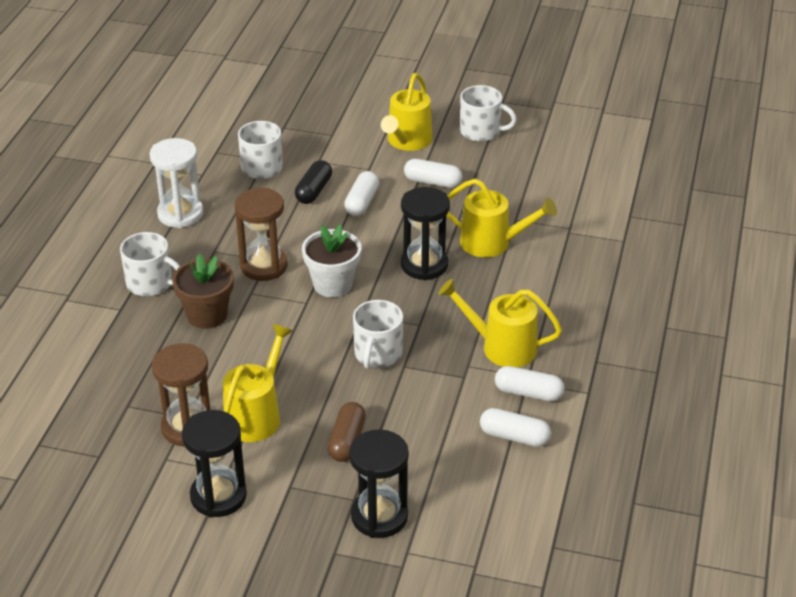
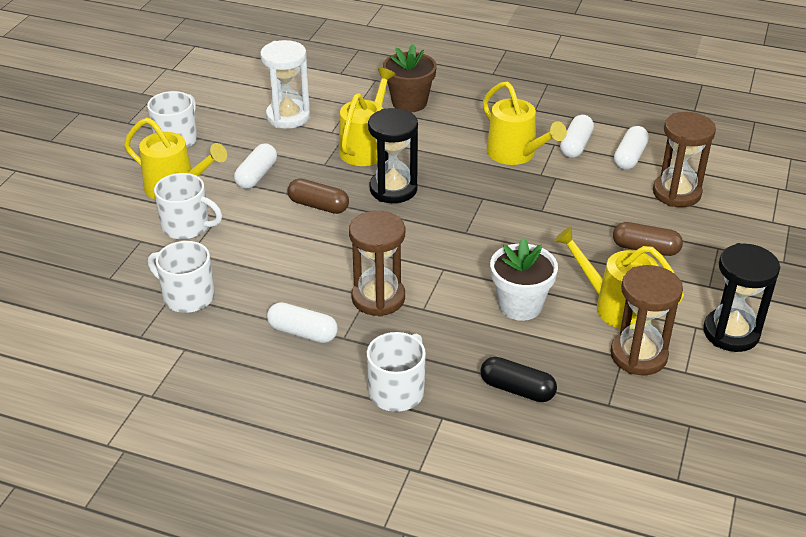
camera: 85 degrees left, 0 degrees up
white hourglass [149,138,203,228] -> white hourglass moved to [260,40,310,129]
brown flower pot [172,254,234,329] -> brown flower pot moved to [383,44,437,112]
black capsule [295,160,332,204] -> black capsule moved to [480,357,557,402]
white flower pot [302,225,361,297] -> white flower pot moved to [490,238,558,321]
white capsule [344,171,379,216] -> white capsule moved to [267,302,338,343]
black hourglass [349,429,409,538] -> none
white mug [353,300,403,369] -> white mug moved to [154,173,222,240]
yellow watering can [438,279,562,367] -> yellow watering can turned 60 degrees counterclockwise [483,81,567,165]
none -> brown capsule [288,178,349,214]
none -> brown hourglass [653,112,716,207]

